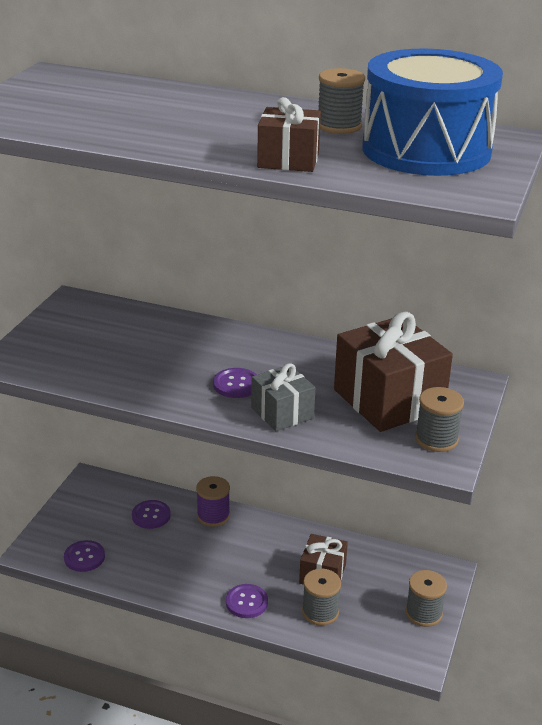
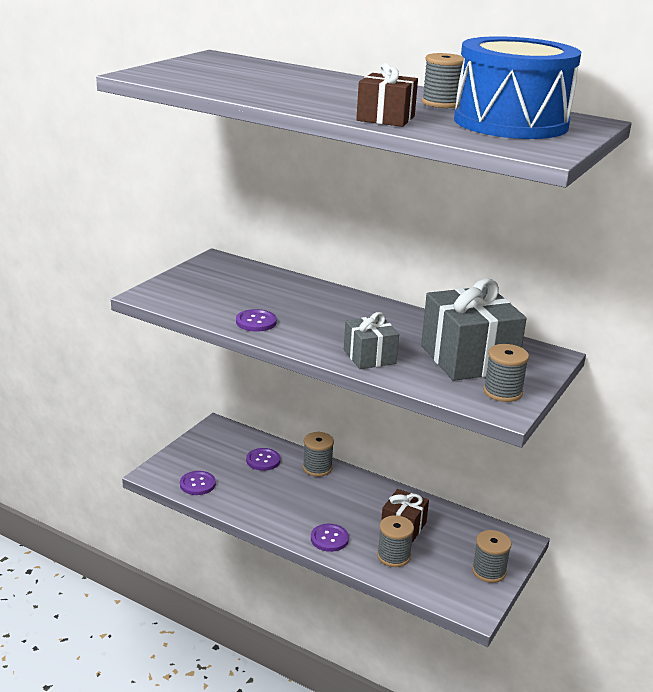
camera: 10 degrees right, 5 degrees down
purple spool [196,476,230,527] -> grey spool [303,432,334,477]
purple button [213,368,257,398] -> purple button moved to [236,309,277,332]
brown gift [334,312,453,432] -> grey gift [421,279,527,381]

